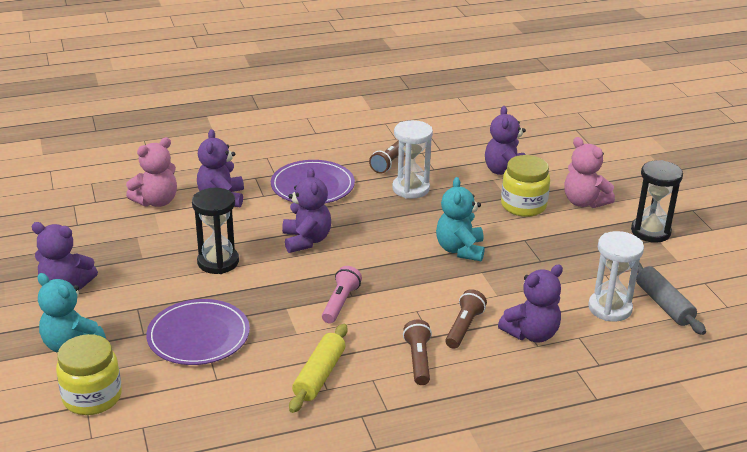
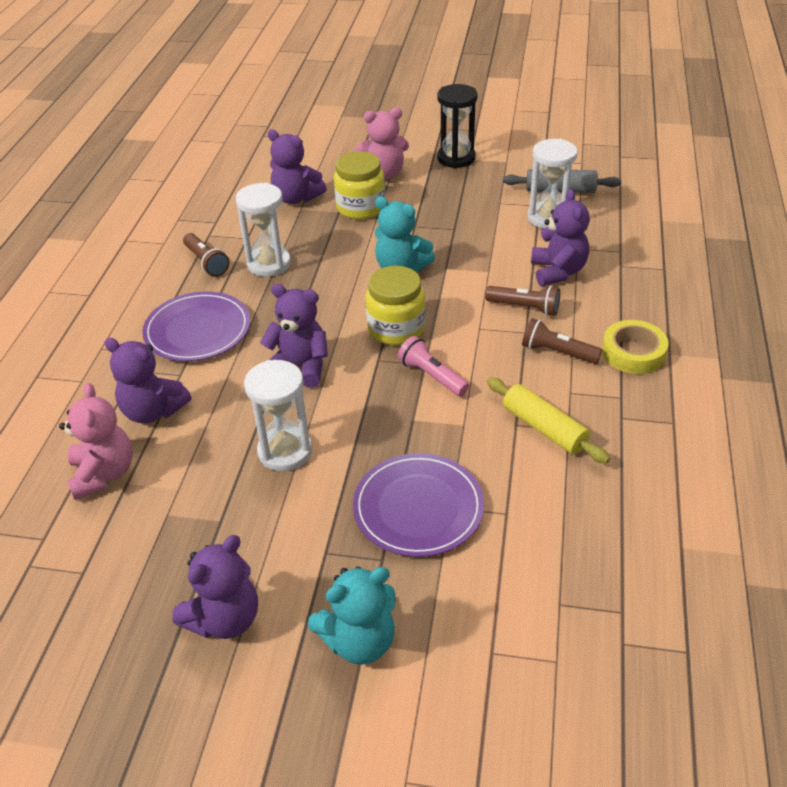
camera: 60 degrees left, 10 degrees up
yellow jar [56,334,122,415] -> yellow jar moved to [365,266,426,345]
black hourglass [192,188,239,274] -> white hourglass [244,360,312,471]
brown flashlight [445,289,487,349] -> brown flashlight turned 150 degrees clockwise [485,286,560,316]
none -> yellow tape [602,320,669,374]

